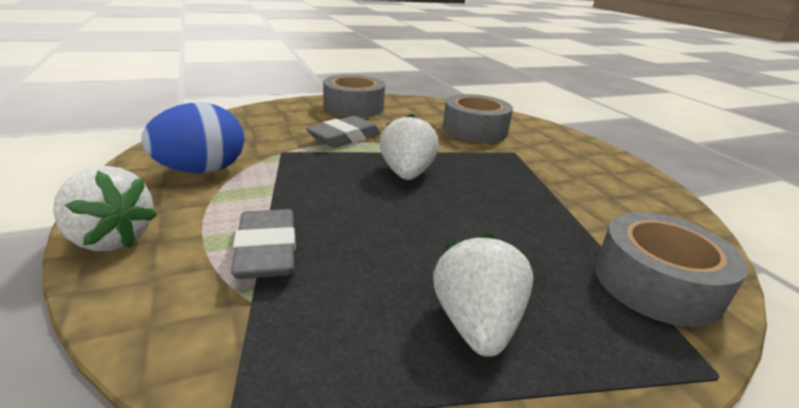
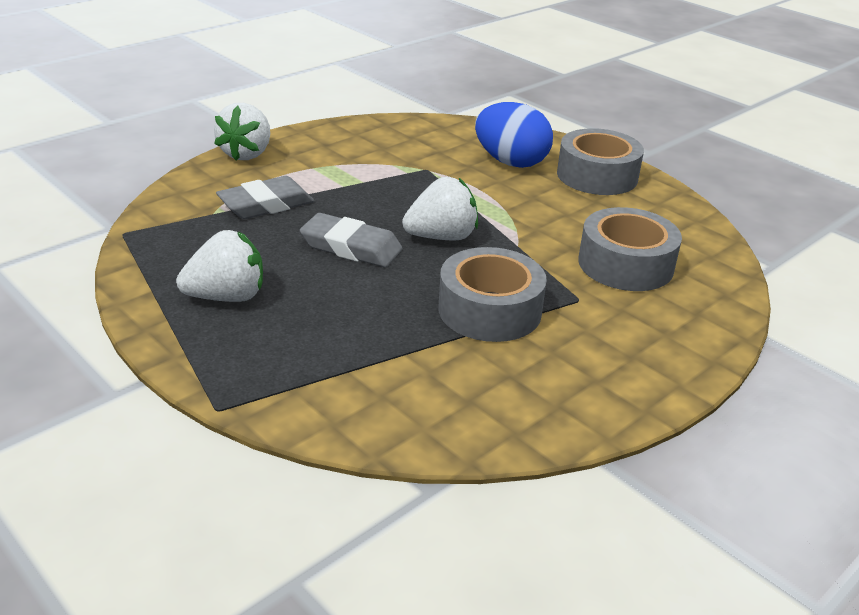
camera: 70 degrees right, 5 degrees up
blue egg [141,103,244,173] -> blue egg moved to [475,102,553,168]
grey eraser [306,116,381,148] -> grey eraser moved to [300,213,403,267]
grey tape [595,212,748,327] -> grey tape moved to [438,247,547,342]

